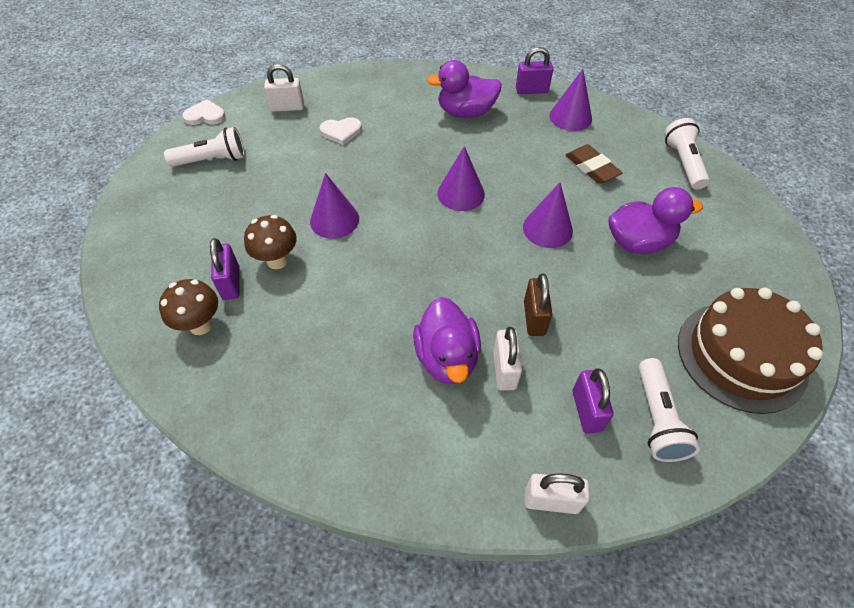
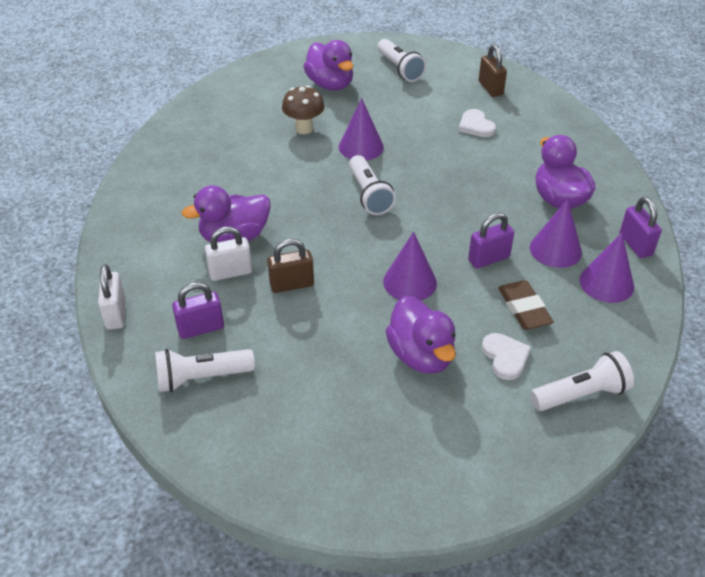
camera: 75 degrees right, 10 degrees down
brown mushroom [159,279,218,335] -> none
white heart [183,99,225,125] -> white heart moved to [482,333,531,380]
purple padlock [210,238,240,300] -> purple padlock moved to [468,213,514,269]
white padlock [264,64,304,112] -> brown padlock [479,44,507,97]
purple cone [437,146,485,211] -> purple cone moved to [530,199,582,268]
brown eraser [566,144,622,184] -> brown eraser turned 60 degrees counterclockwise [498,280,554,330]
brown cake [678,288,823,414] -> none
none -> purple duck [303,40,354,91]
none -> white flashlight [349,155,396,215]

